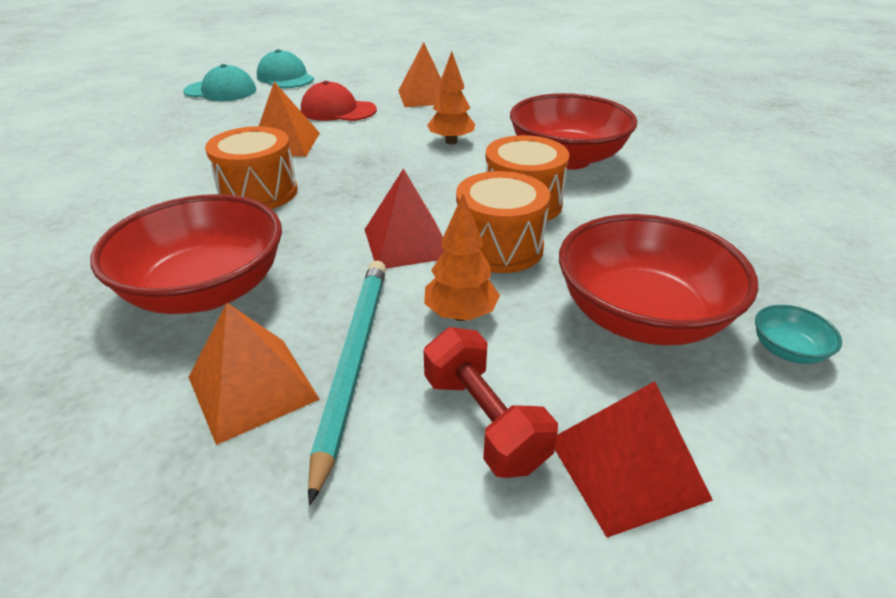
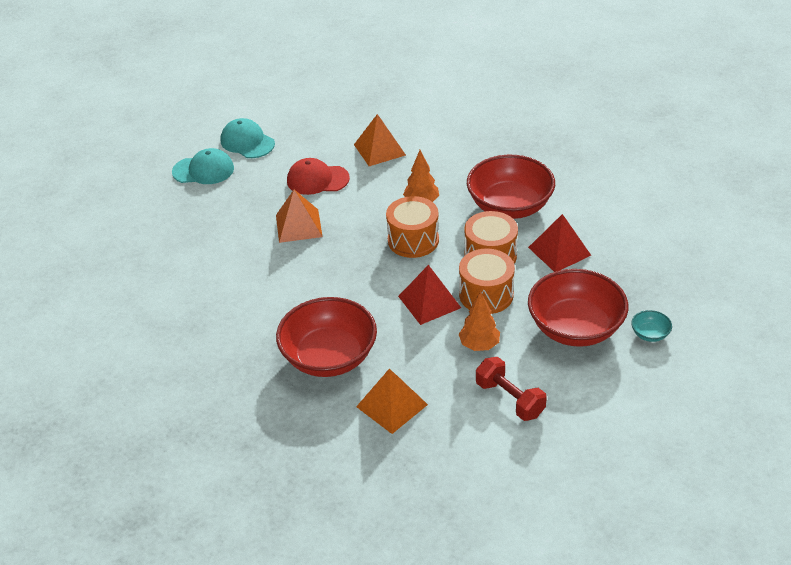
camera: 10 degrees left, 5 degrees up
orange drum [205,126,298,209] -> orange drum moved to [386,196,439,258]
turquoise pencil [308,261,386,505] -> none
red pyramid [555,381,713,537] -> red pyramid moved to [528,214,591,272]

